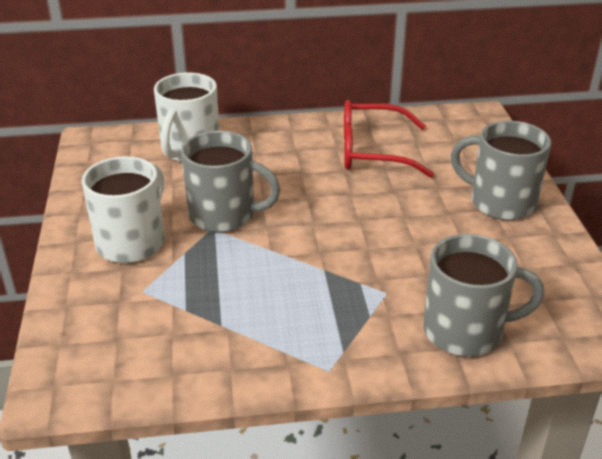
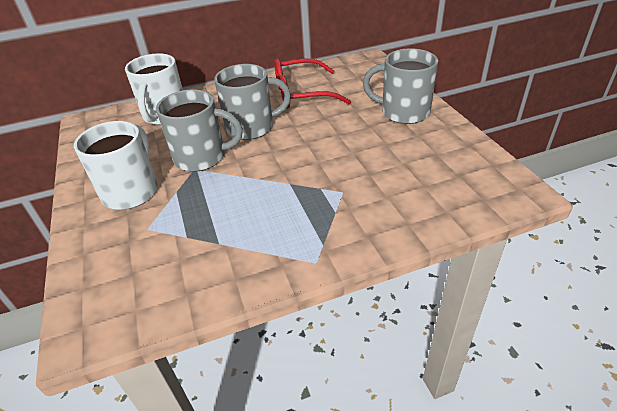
camera: 10 degrees left, 5 degrees up
grey mug [423,234,544,356] -> grey mug moved to [214,64,291,140]

